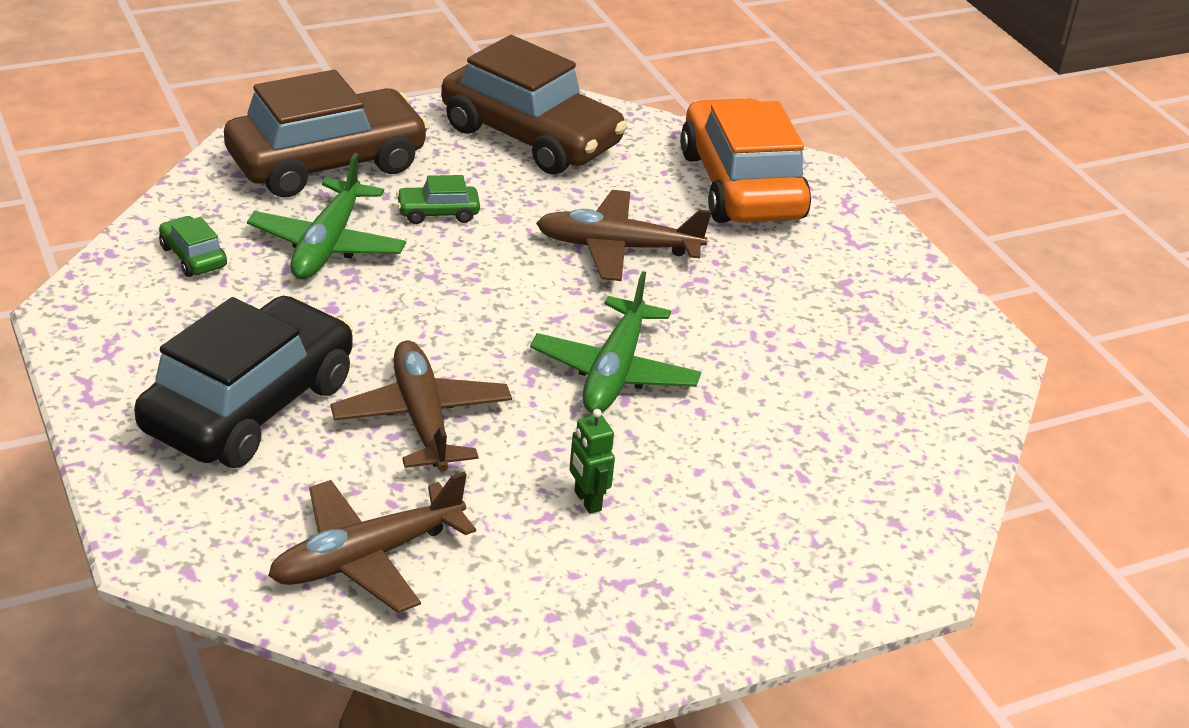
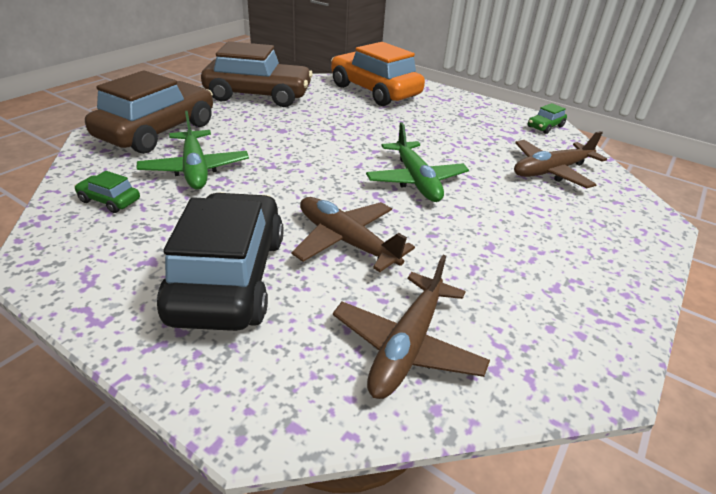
camera: 30 degrees left, 0 degrees up
green car [396,175,480,224] -> green car moved to [528,103,567,134]
brown plane [536,190,711,281] -> brown plane moved to [514,131,607,188]
green robot [569,409,615,514] -> none

